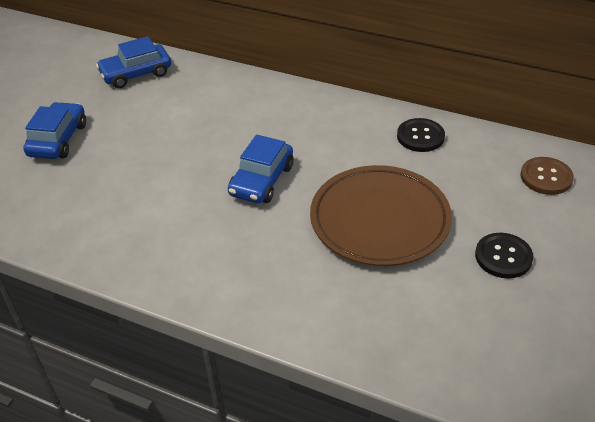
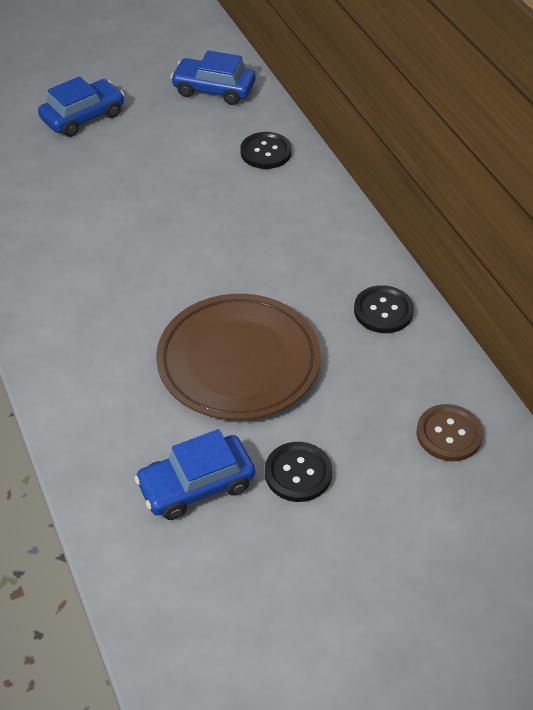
camera: 40 degrees right, 5 degrees up
blue car [228,134,294,203] -> blue car moved to [134,429,255,520]
none -> black button [240,132,292,169]

